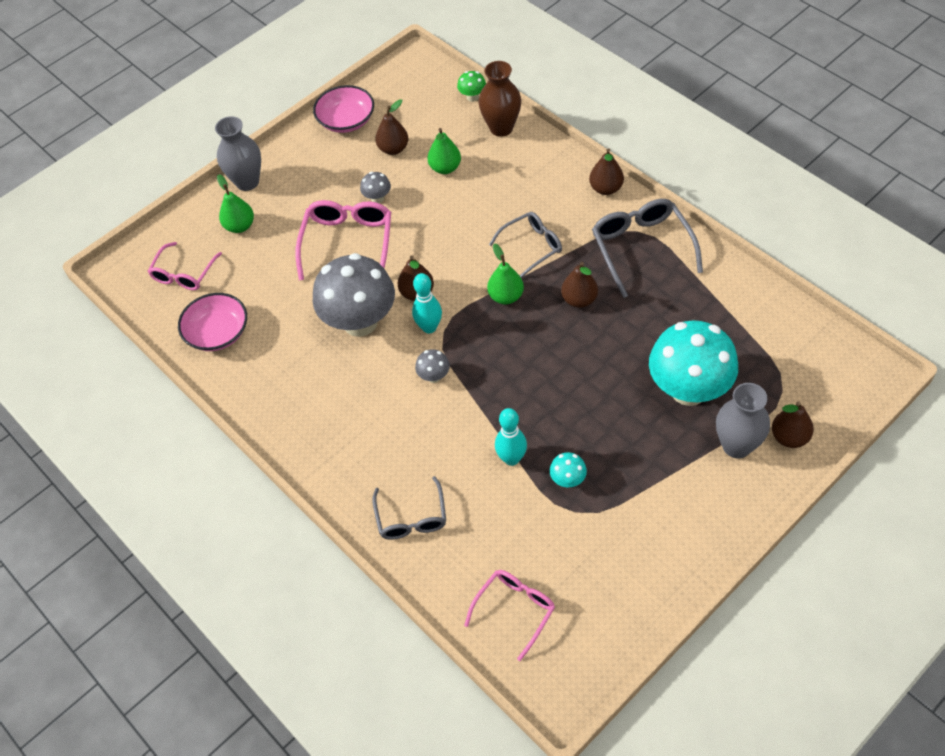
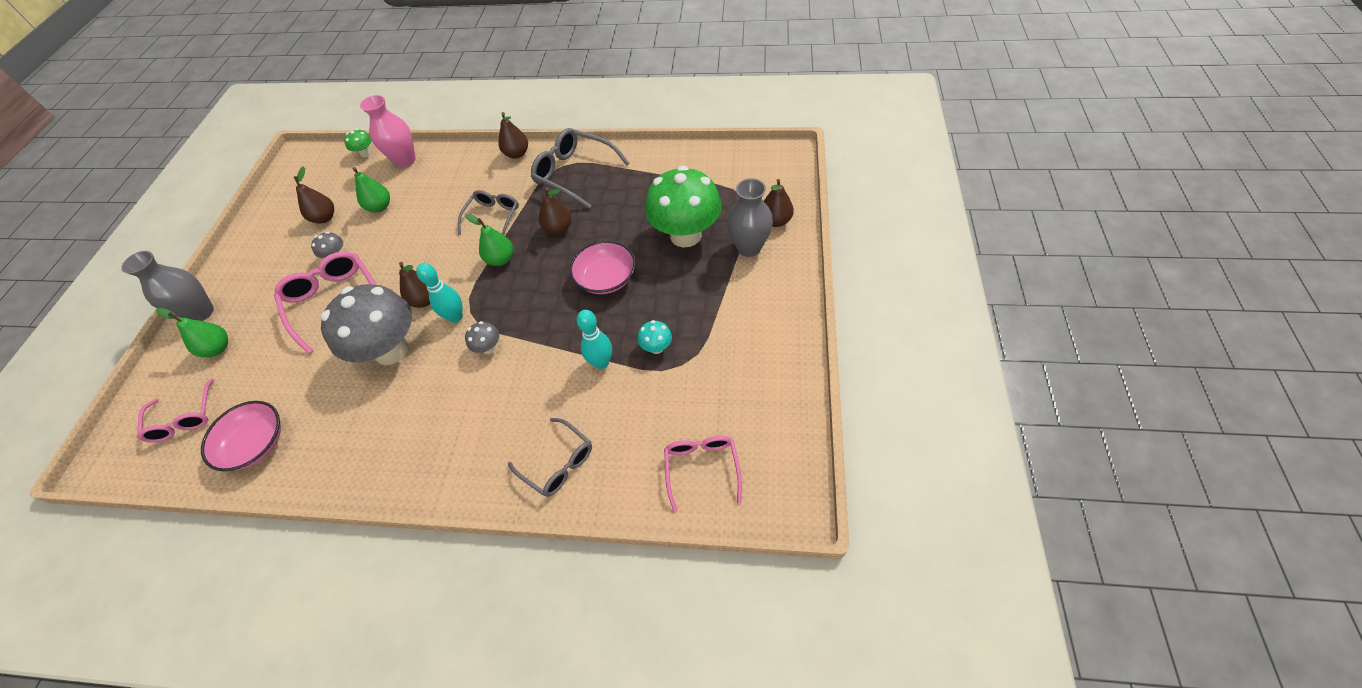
camera: 40 degrees left, 0 degrees up
pink bowl [313,85,374,133] -> pink bowl moved to [569,241,636,294]
brown vase [479,61,521,137] -> pink vase [360,95,415,167]
turquoise mushroom [649,320,738,406] -> green mushroom [645,166,722,248]

